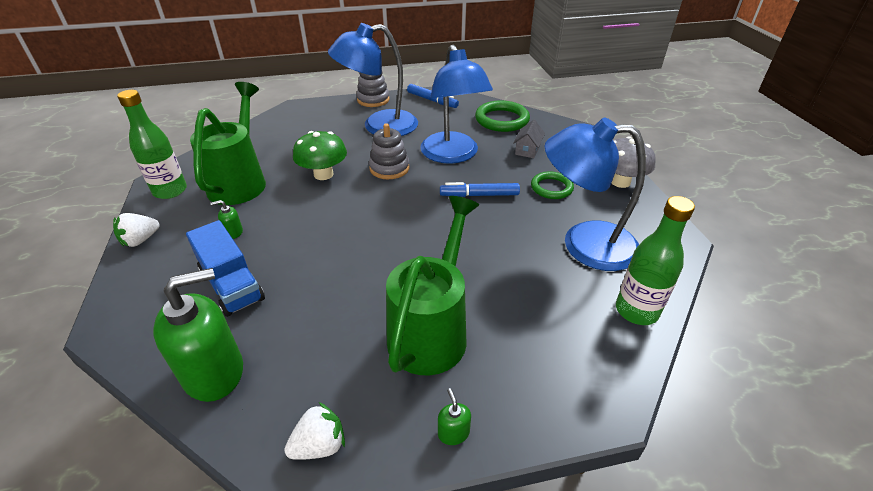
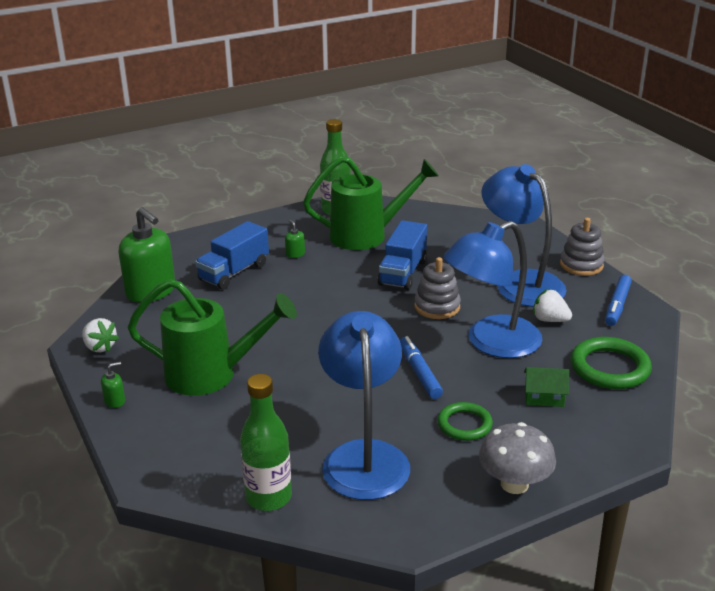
camera: 75 degrees right, 10 degrees down
white strawberry [113,213,160,247] -> white strawberry moved to [533,289,572,322]
green mushroom [293,131,347,180] -> blue truck [378,220,427,290]
grey house [513,120,545,158] -> green house [524,367,569,407]

